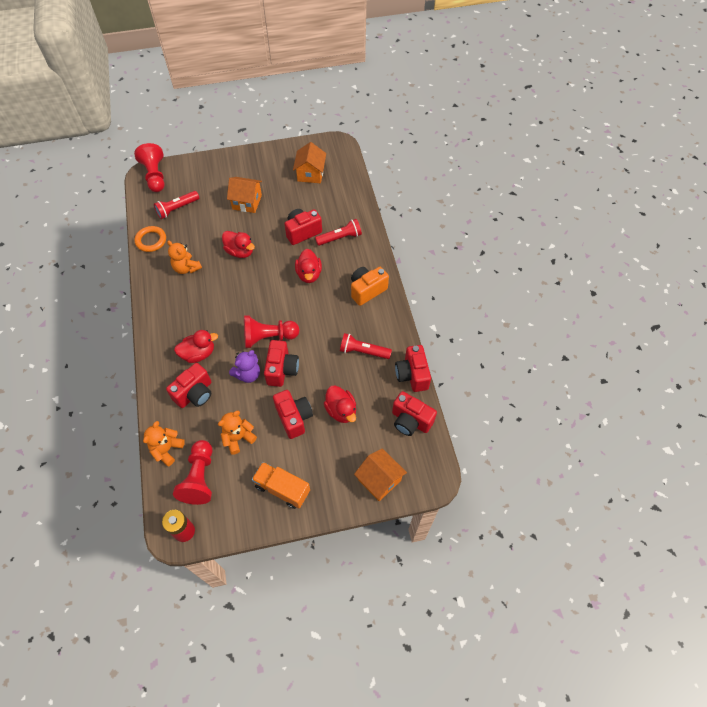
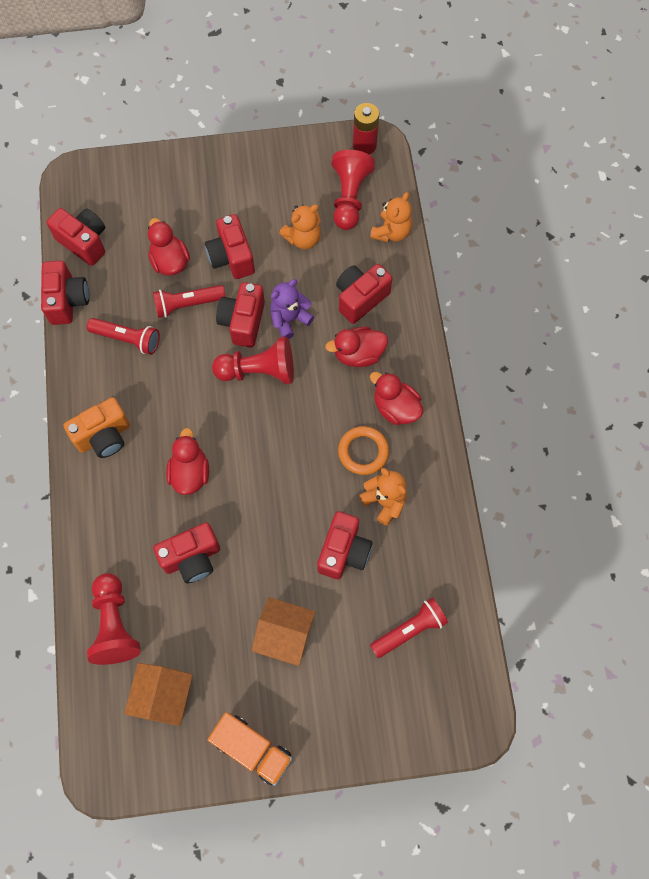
camera: 175 degrees left, 10 degrees up
red pawn [134,143,165,192] -> red pawn moved to [87,573,141,665]
orange ring [134,226,166,252] -> orange ring moved to [338,426,389,475]
red duck [222,231,255,258] -> red duck moved to [370,372,423,425]
orange truck [252,462,310,509] -> orange truck moved to [208,712,292,786]
red flashlight [315,219,362,246] -> red flashlight moved to [153,285,226,318]
orange house [354,448,407,501] -> none
none -> red camera [317,511,373,580]

